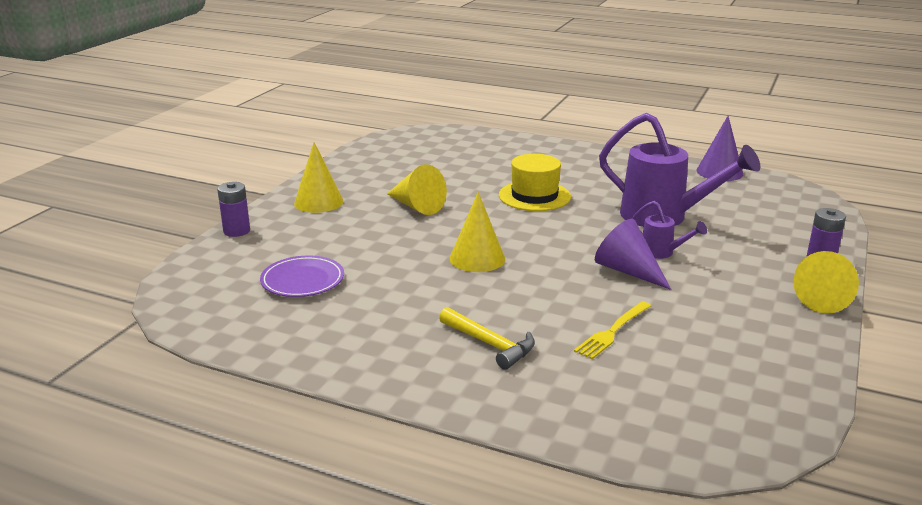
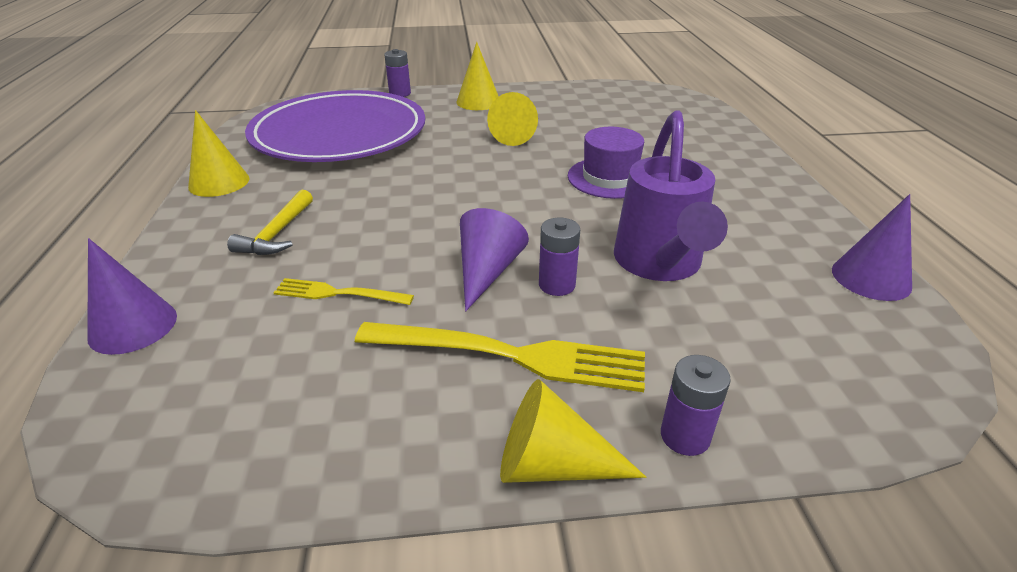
camera: 60 degrees right, 10 degrees up
purple plate [260,256,344,297] -> purple plate [245,90,425,162], size x2.45
yellow cone [450,192,505,272] -> yellow cone moved to [188,110,250,197]
yellow hat [499,154,571,211] -> purple hat [568,127,644,199]
purple watering can [632,201,707,259] -> purple battery [539,218,580,296]
none -> purple cone [87,238,177,355]
none -> yellow fork [355,322,645,392]

